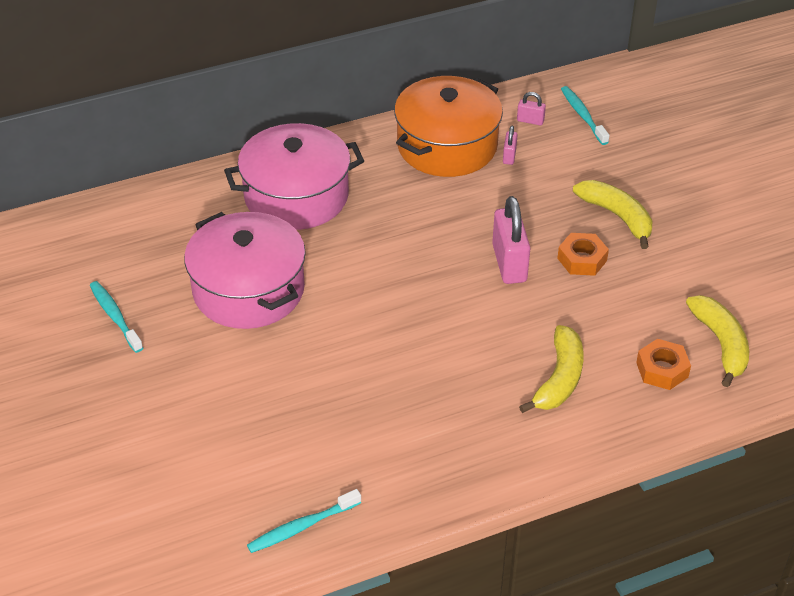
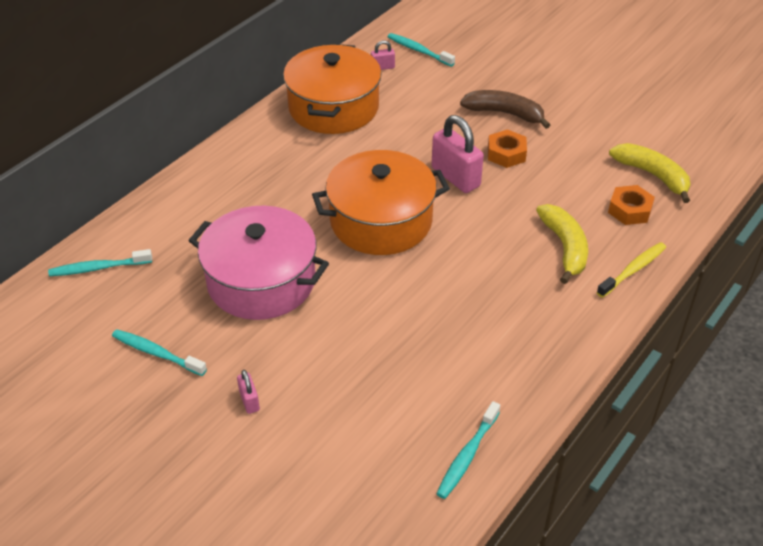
camera: 30 degrees left, 0 degrees up
pink pot [224,123,364,230] -> none
pink padlock [503,126,518,165] -> pink padlock moved to [237,370,260,414]
yellow banana [573,180,653,249] -> brown banana [460,90,550,129]
none -> turquoise toothbrush [48,249,152,276]
none -> orange pot [312,150,450,255]
none -> yellow toothbrush [597,242,666,298]

